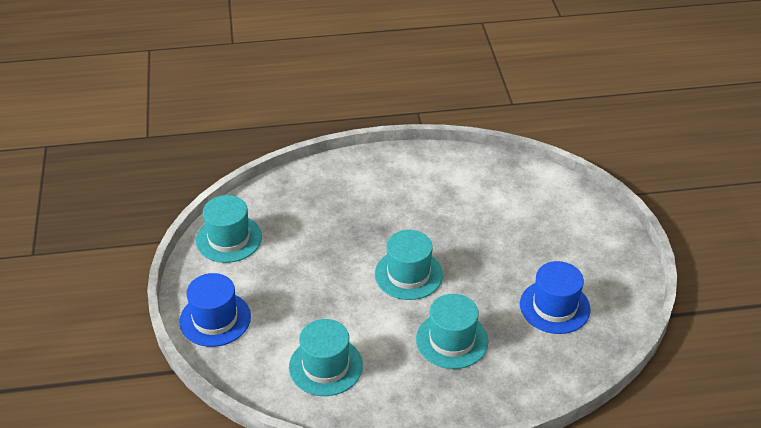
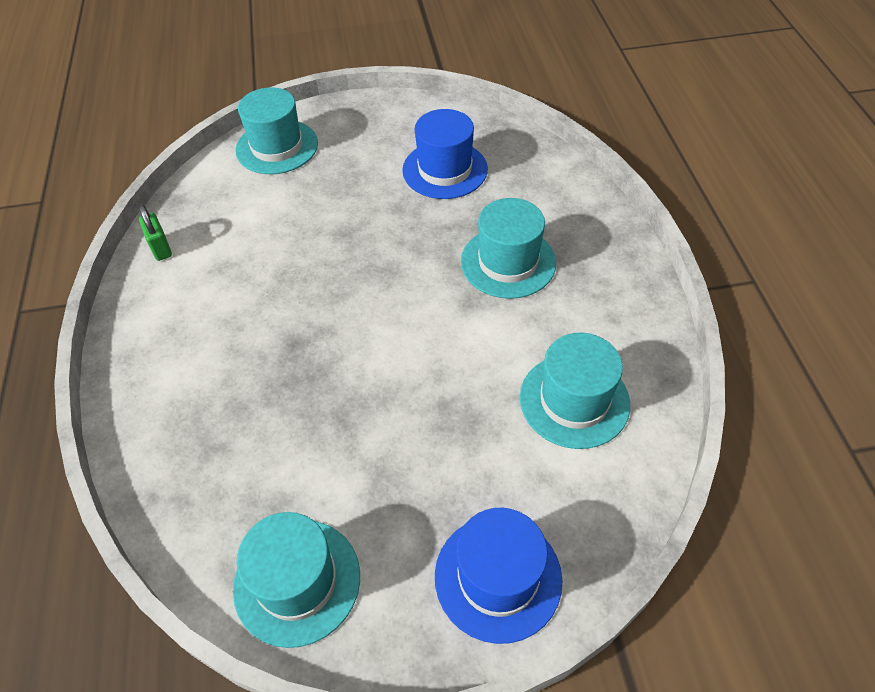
camera: 90 degrees left, 10 degrees up
turquoise hat [375,230,443,300] -> turquoise hat moved to [235,87,318,174]
none -> green padlock [139,205,172,261]

